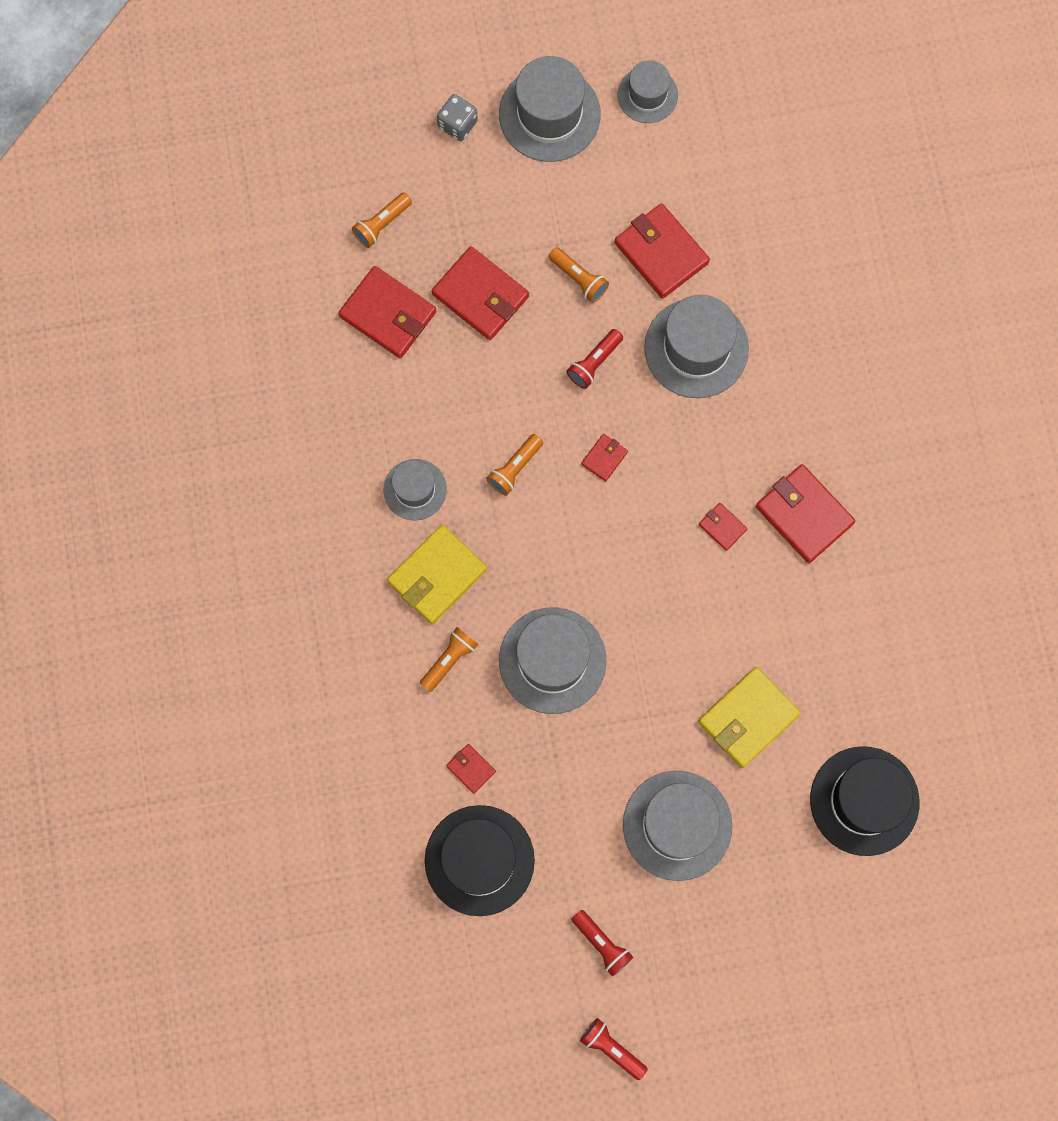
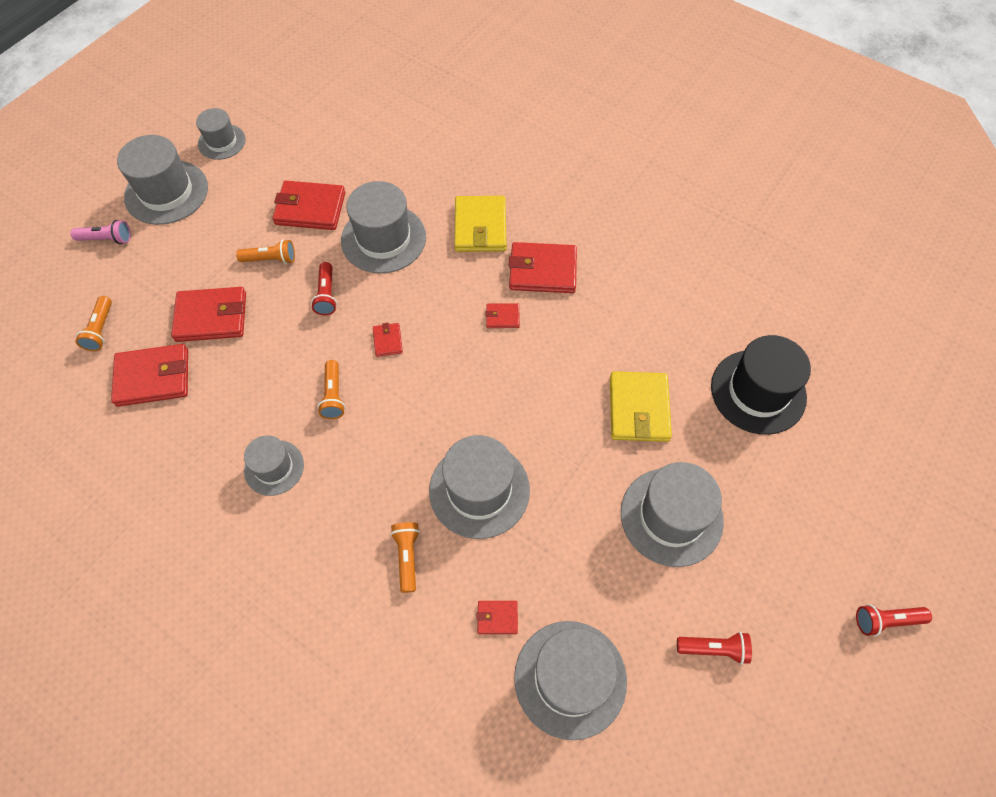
camera: 45 degrees left, 15 degrees down
yellow wallet [387,525,487,624] -> yellow wallet moved to [454,196,507,252]
black hat [425,805,535,916] -> grey hat [514,621,627,740]
grey dice [437,94,478,141] -> pink flashlight [71,220,131,244]
red flashlight [580,1018,648,1080] -> red flashlight moved to [856,604,932,636]

